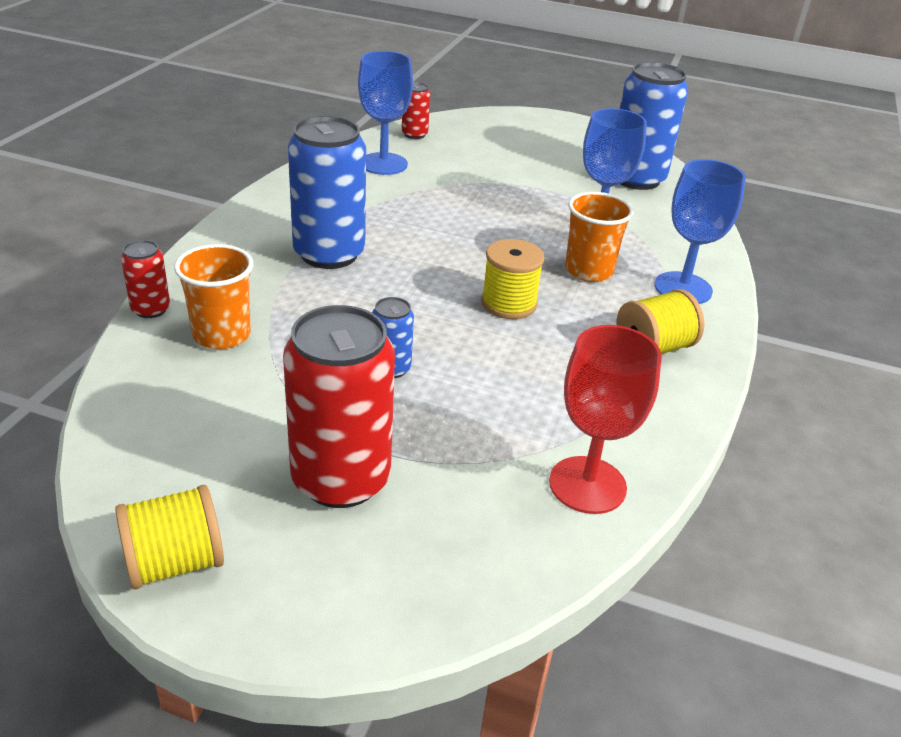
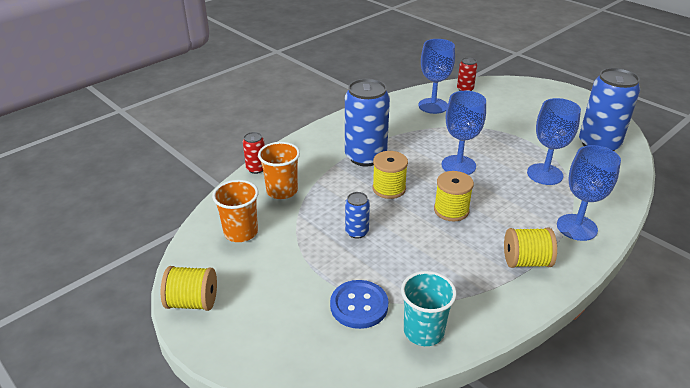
camera: 30 degrees right, 0 degrees up
red can [283,305,395,508] -> none
red goblet [549,325,662,514] -> turquoise cup [401,271,457,346]
orange cup [565,192,634,282] -> orange cup moved to [212,180,258,242]
none -> blue button [330,280,389,329]
none -> yellow spool [372,151,408,199]
none -> blue goblet [442,91,486,175]

